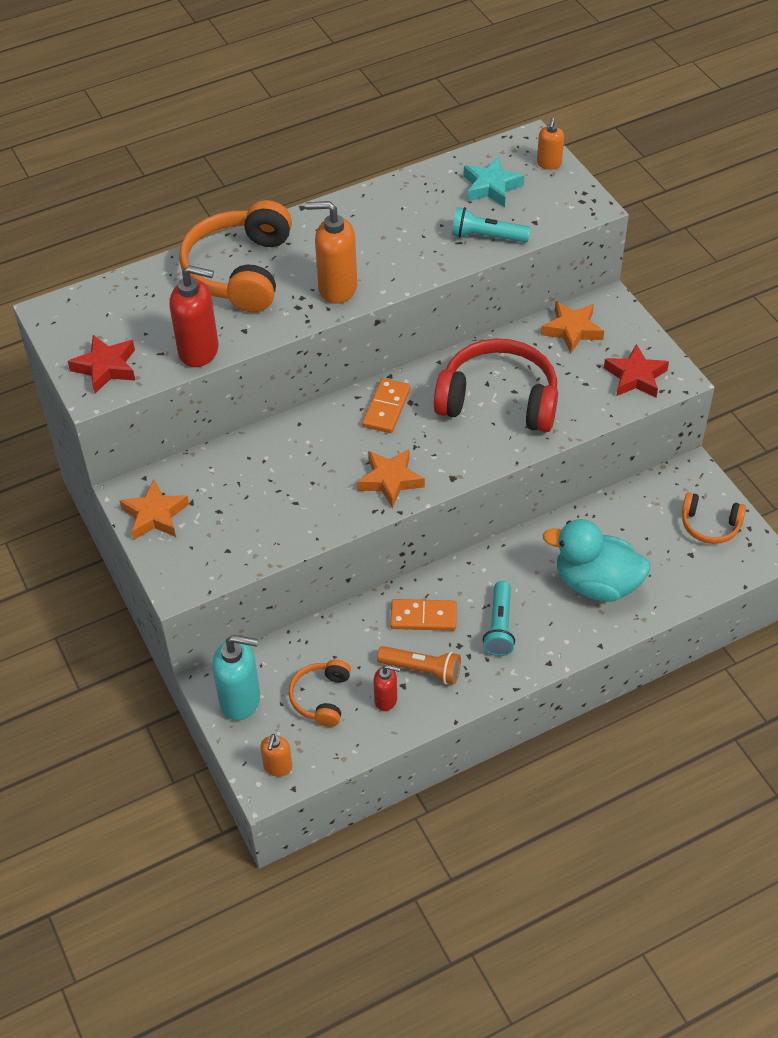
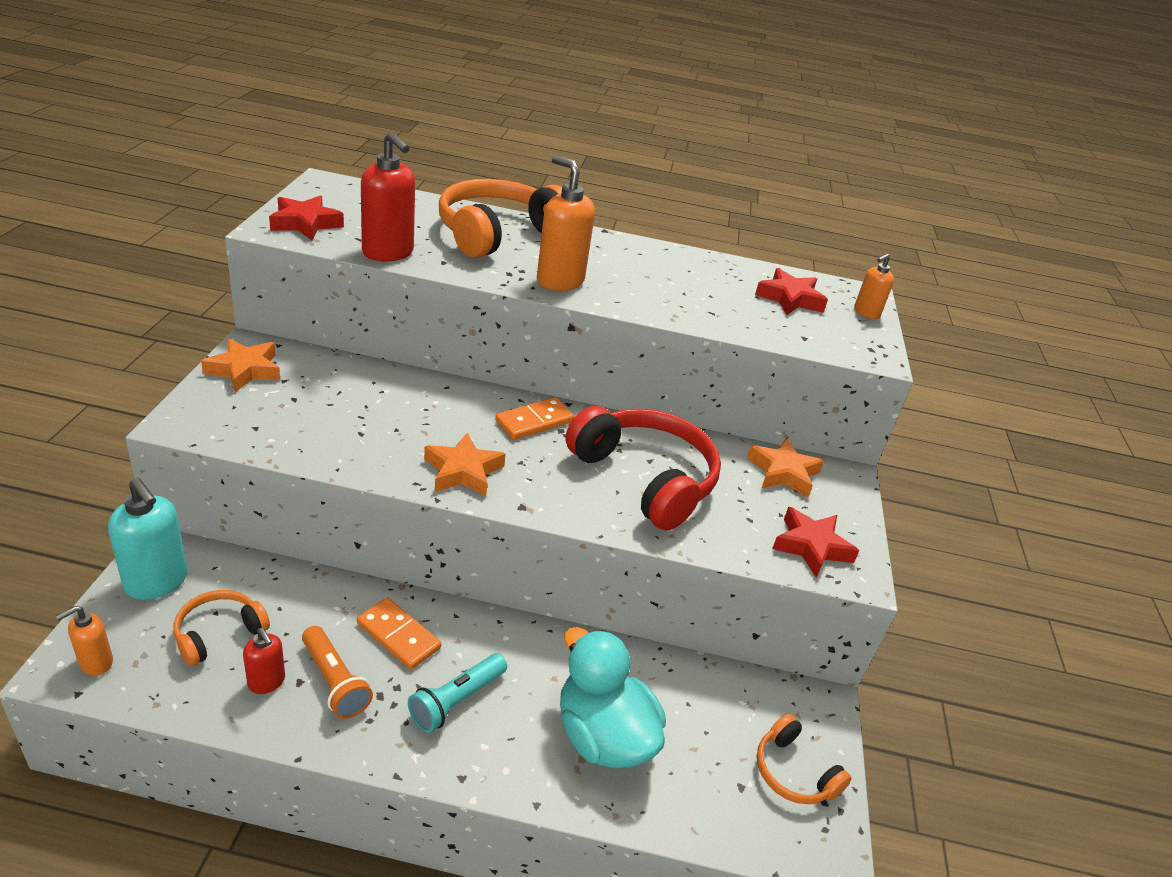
camera: 30 degrees right, 15 degrees down
turquoise flashlight [452,207,531,243] -> none
turquoise star [464,157,525,207] -> red star [755,268,828,315]

